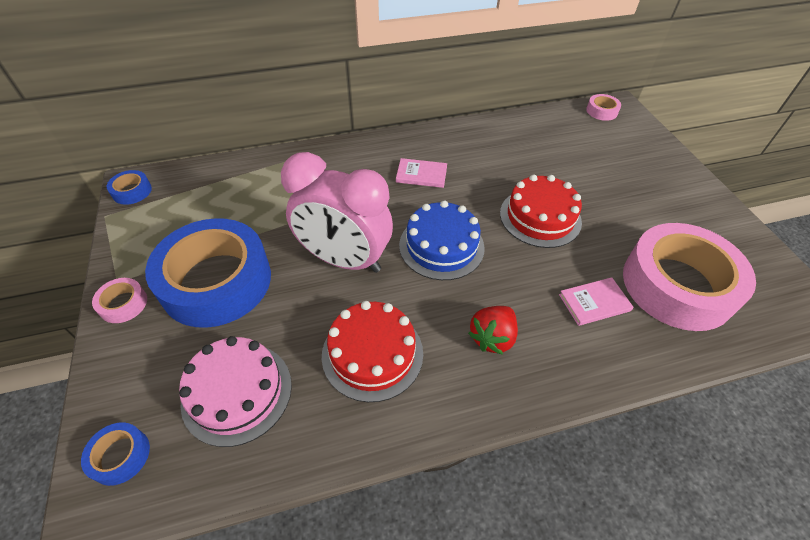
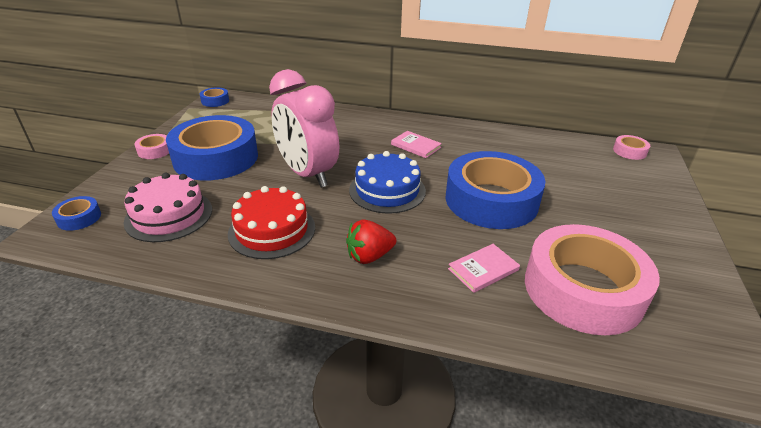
camera: 30 degrees right, 15 degrees down
red cake [500,175,582,248] -> blue tape [446,151,545,229]
pink book [559,277,634,326] -> pink book turned 45 degrees counterclockwise [448,244,520,293]

